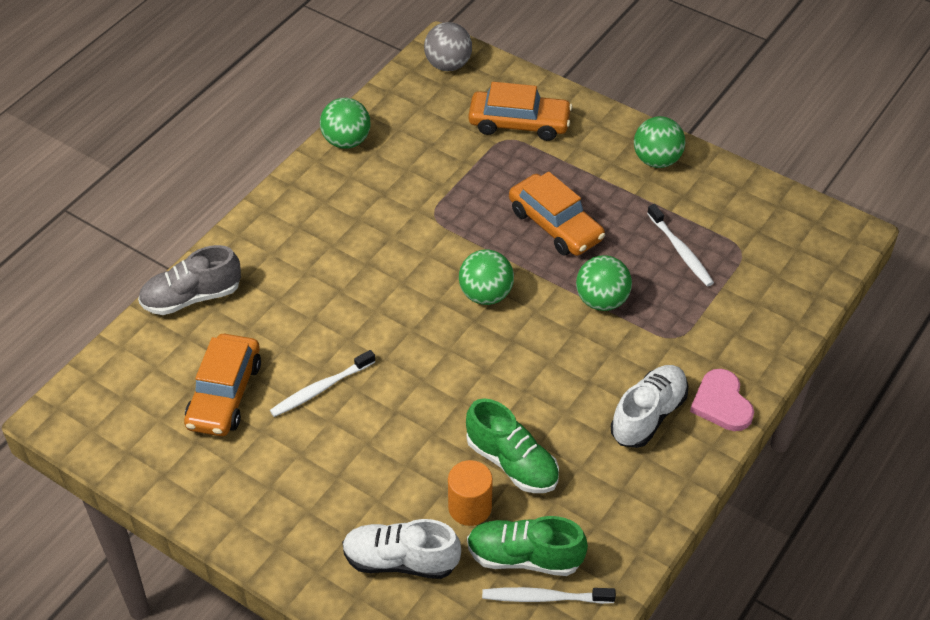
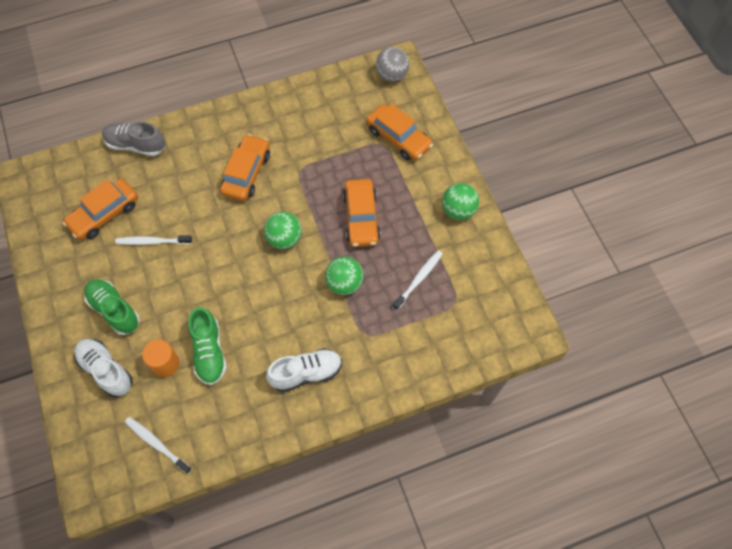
camera: 35 degrees right, 15 degrees up
green ball [320,98,371,149] -> none
green shoe [467,516,588,576] -> green shoe moved to [84,279,140,335]
white toothbrush [647,204,714,286] -> white toothbrush turned 150 degrees counterclockwise [393,250,443,310]
pink heart [690,369,754,431] -> none
none -> orange car [220,134,270,201]

